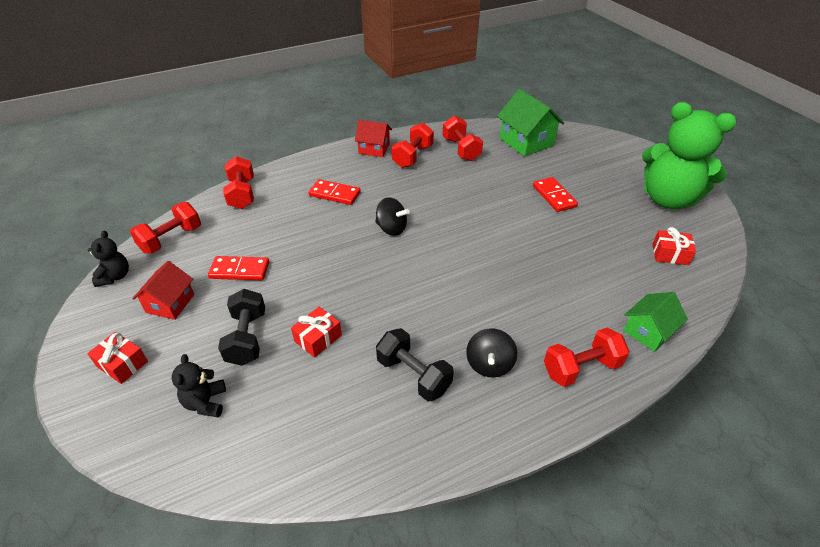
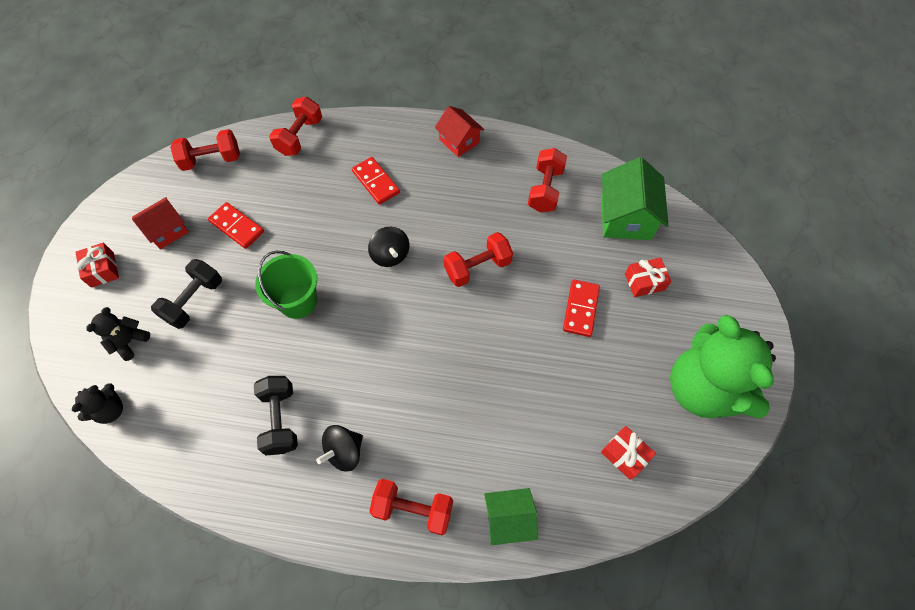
camera: 35 degrees right, 20 degrees up
black teddy bear [88,231,129,287] -> black teddy bear moved to [72,383,123,424]
red gift [291,307,342,358] -> red gift moved to [625,258,672,297]
red dumbbell [392,123,434,168] -> red dumbbell moved to [444,232,513,287]
none -> green bucket [255,250,317,319]

